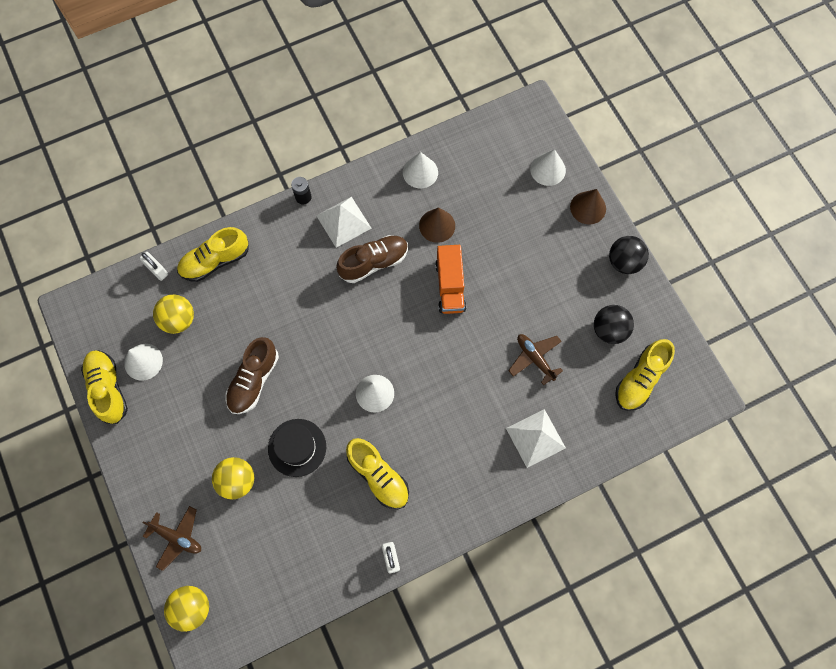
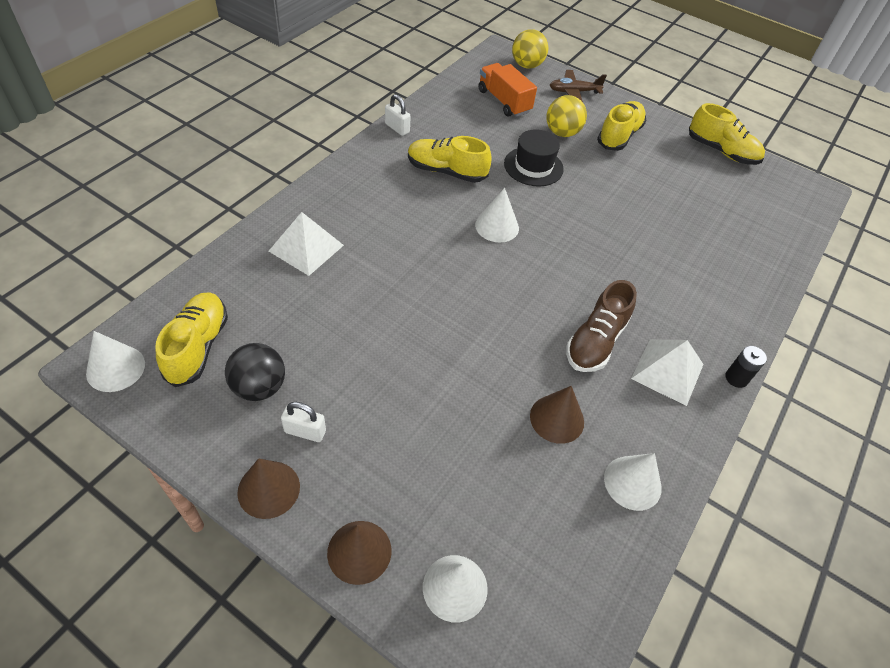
camera: 145 degrees right, 20 degrees down
white cone [124,344,163,381] -> white cone moved to [86,331,145,392]
white padlock [140,252,168,281] -> white padlock moved to [281,402,326,442]
yellow ball [153,294,194,334] -> none
yellow shoe [177,227,248,282] -> yellow shoe moved to [597,101,646,151]
brown shoe [225,337,279,414] -> none
orange truck [435,245,466,314] -> orange truck moved to [478,63,537,117]
brown plane [508,334,563,385] -> none
black ball [609,236,649,274] -> brown cone [237,458,300,519]

